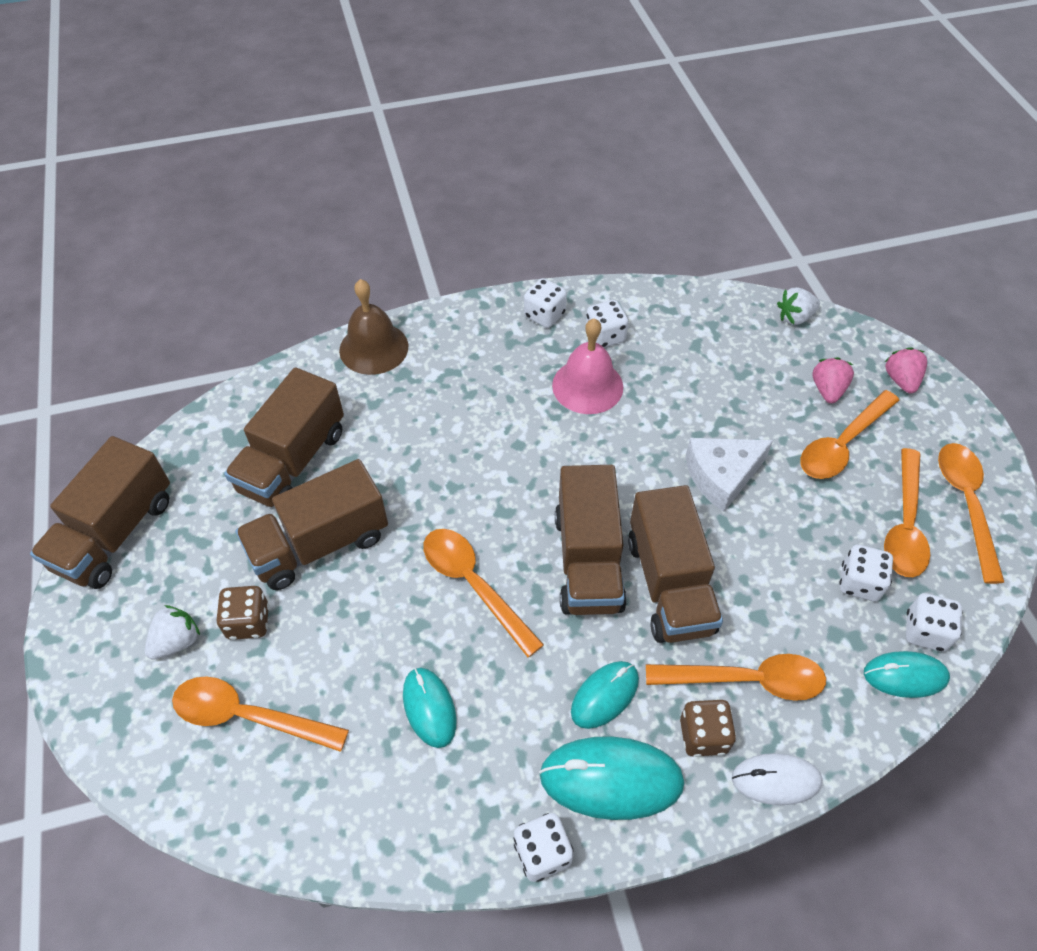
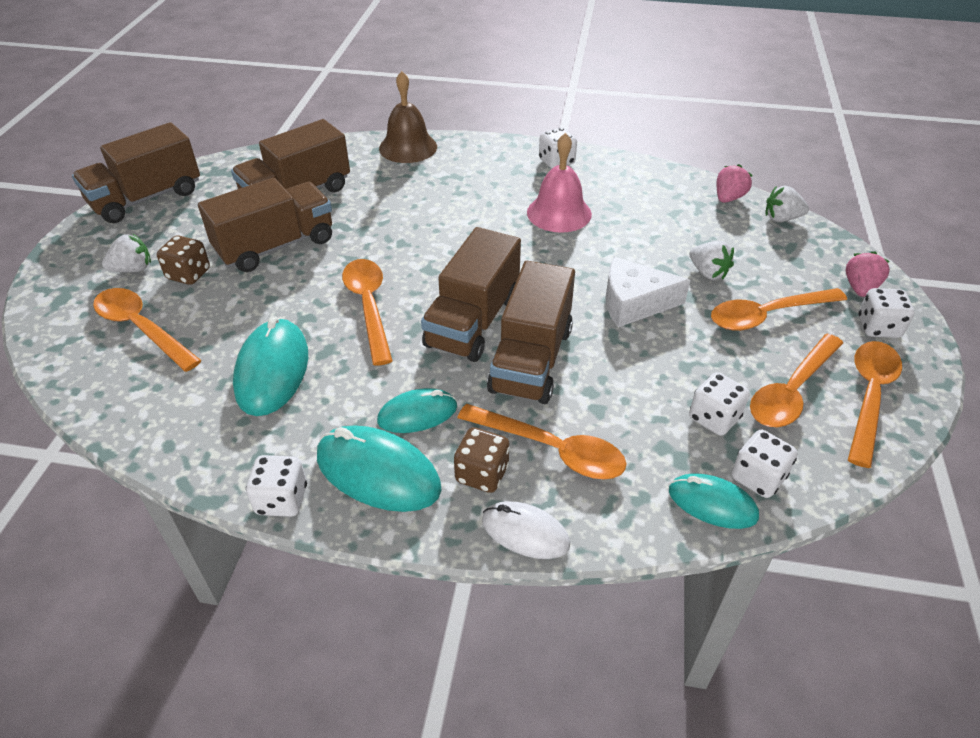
camera: 25 degrees right, 10 degrees down
brown truck [235,459,388,590] -> brown truck turned 150 degrees clockwise [198,178,332,272]
turquoise mouse [403,668,457,748] -> turquoise mouse [233,316,308,416], size x1.60
white dice [585,300,628,347] -> white dice moved to [858,288,915,338]
pink strawberry [812,357,854,403] -> pink strawberry moved to [717,164,753,203]
none -> white strawberry [690,241,734,280]

